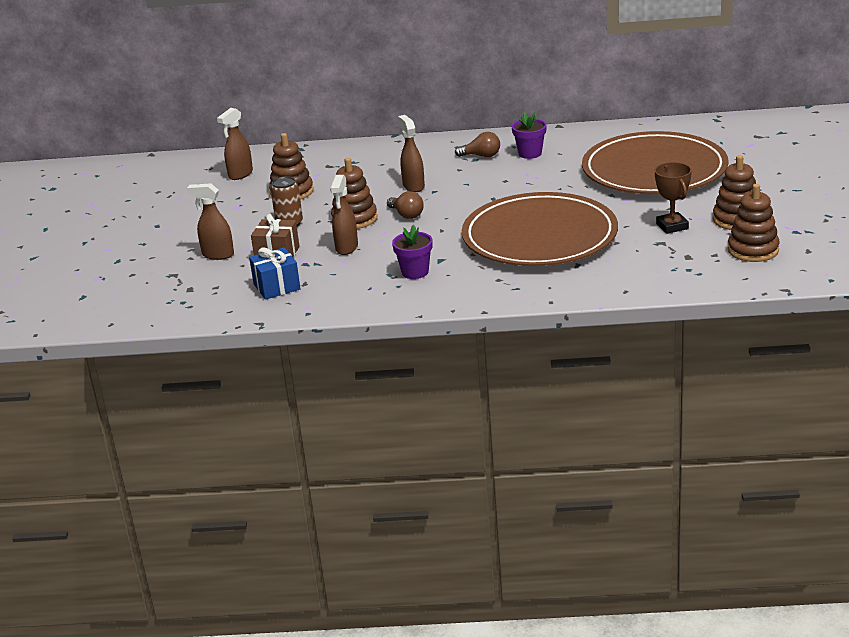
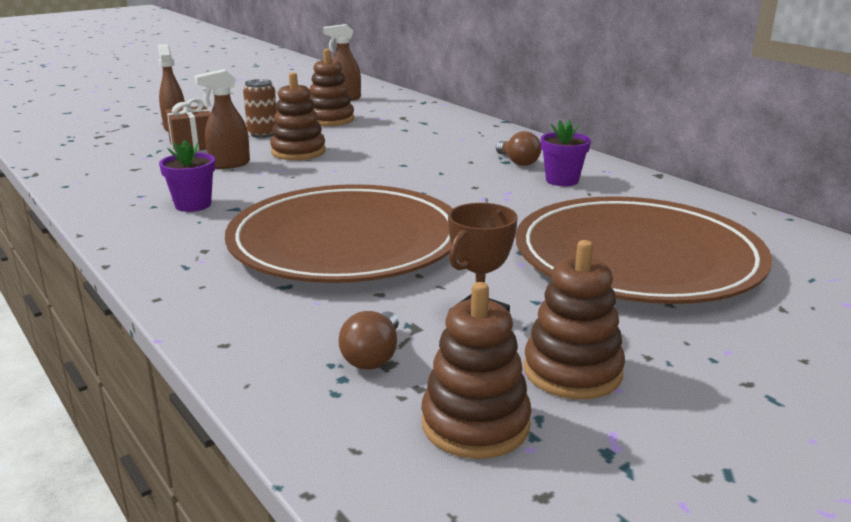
camera: 50 degrees right, 5 degrees down
blue gift [249,247,301,300] -> none
brown light bulb [387,191,424,219] -> brown light bulb moved to [339,311,399,369]
brown spray bottle [398,115,425,192] -> none

